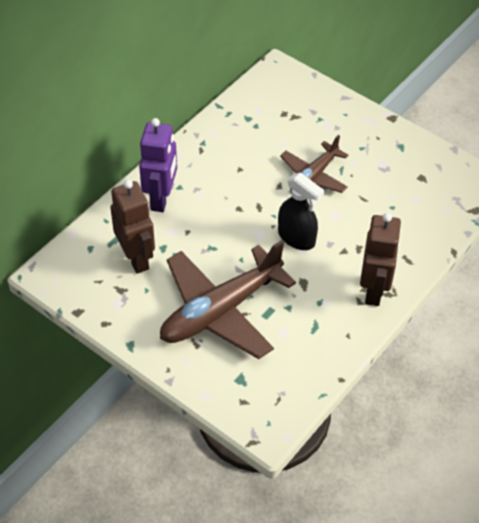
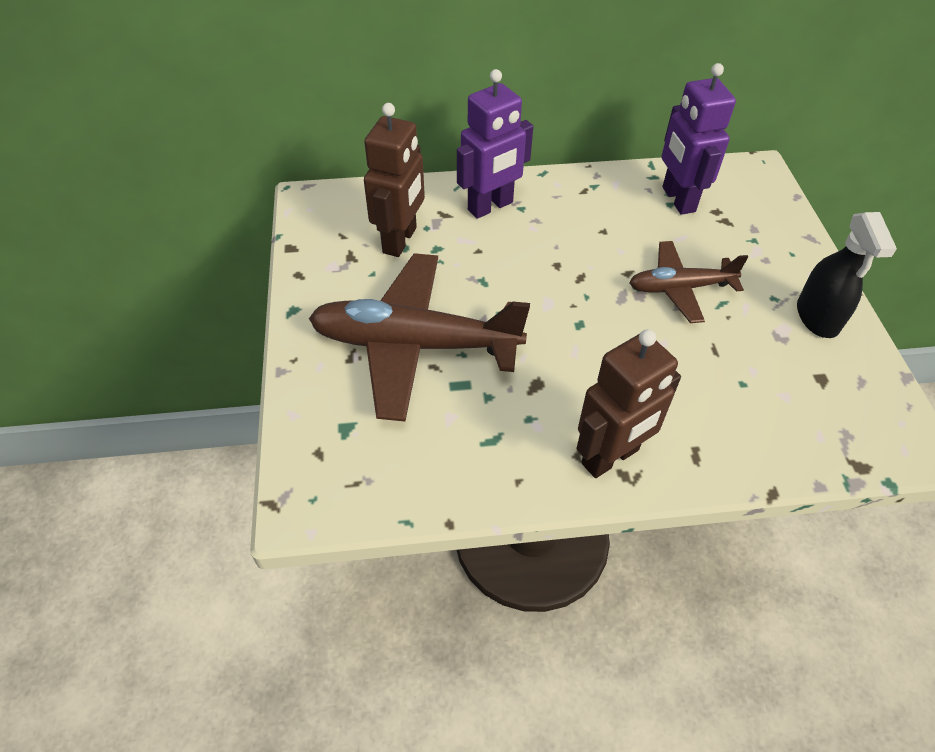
camera: 45 degrees right, 0 degrees up
black spray bottle [278,172,324,250] -> black spray bottle moved to [797,212,897,338]
none -> purple robot [661,63,736,215]

